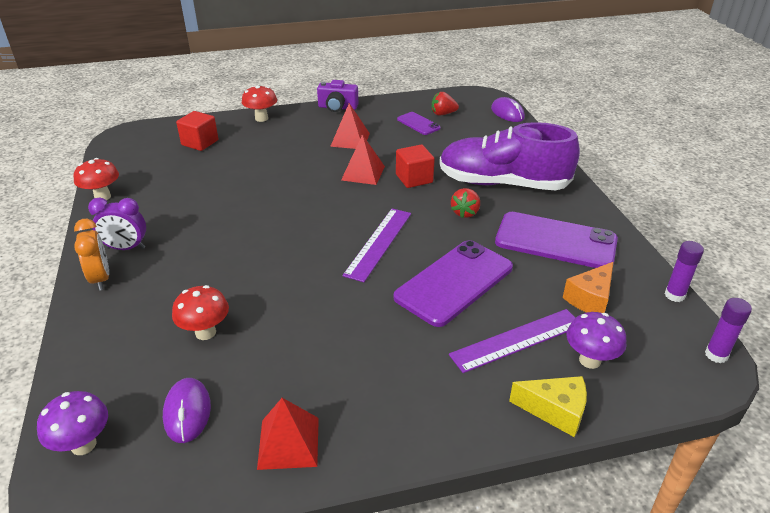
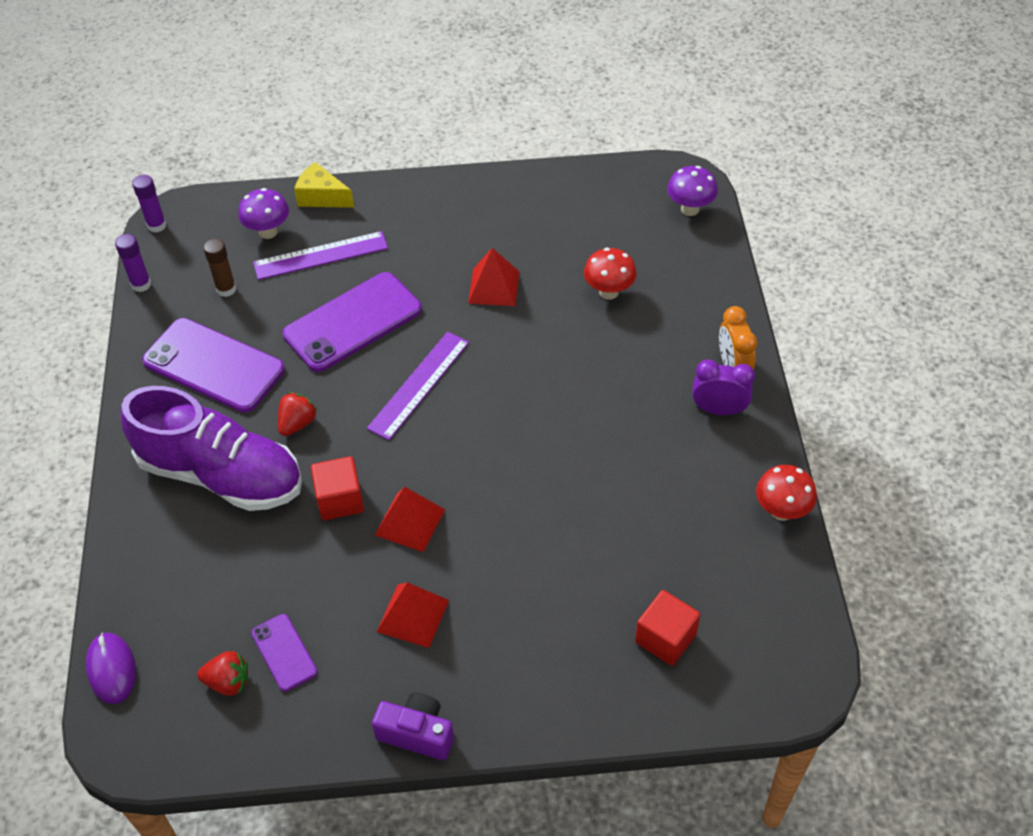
camera: 170 degrees left, 15 degrees up
purple mouse [163,378,211,443] -> none
red mushroom [242,85,277,122] -> none
red pyramid [257,398,319,470] -> red pyramid moved to [468,248,519,306]
orange cheese [563,262,613,313] -> brown glue stick [203,239,236,297]

